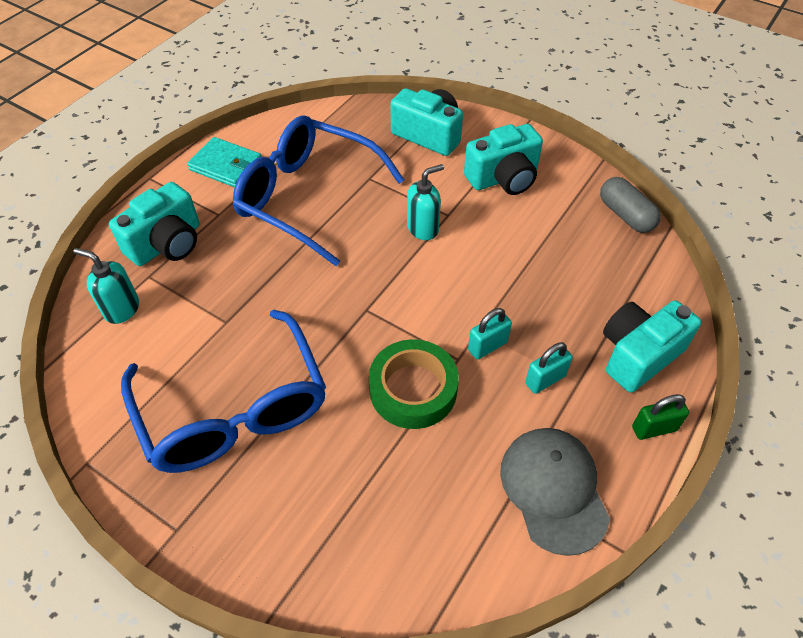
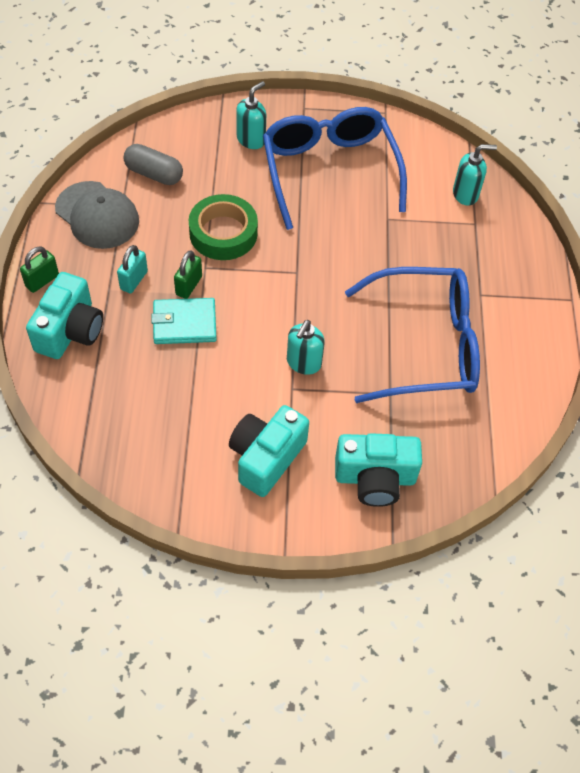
camera: 145 degrees right, 5 degrees up
turquoise camera [109,182,200,266] -> none
blue glasses [121,310,326,473] -> blue glasses turned 45 degrees clockwise [263,107,407,230]
turquoise wallet [187,137,261,187] -> turquoise wallet moved to [151,298,217,344]
turquoise padlock [468,308,512,360] -> green padlock [174,250,202,299]
grey capsule [600,177,661,233] -> grey capsule moved to [123,144,183,185]
none -> turquoise soap dispenser [236,81,266,149]

